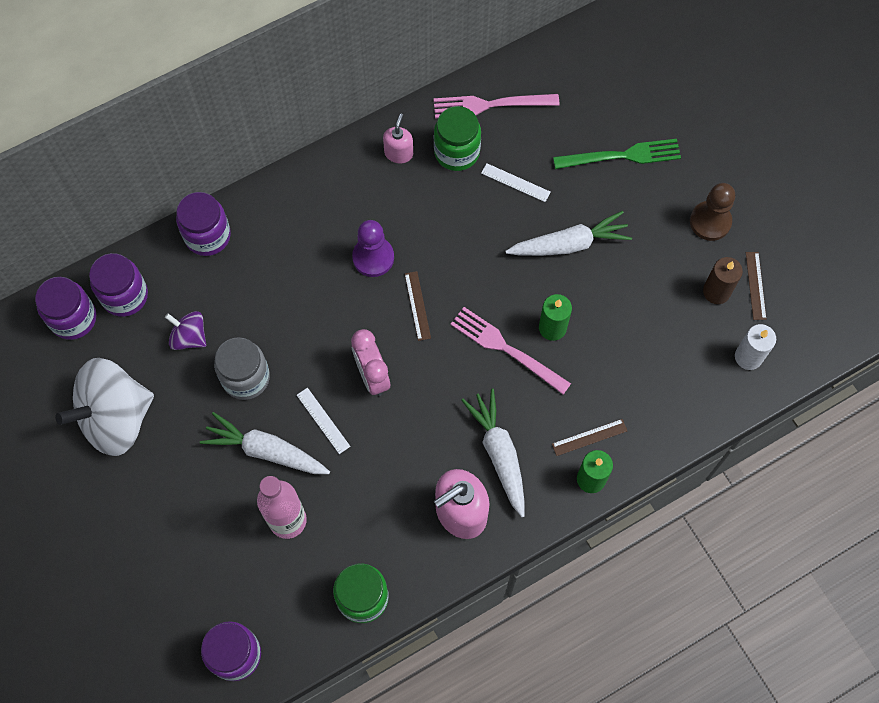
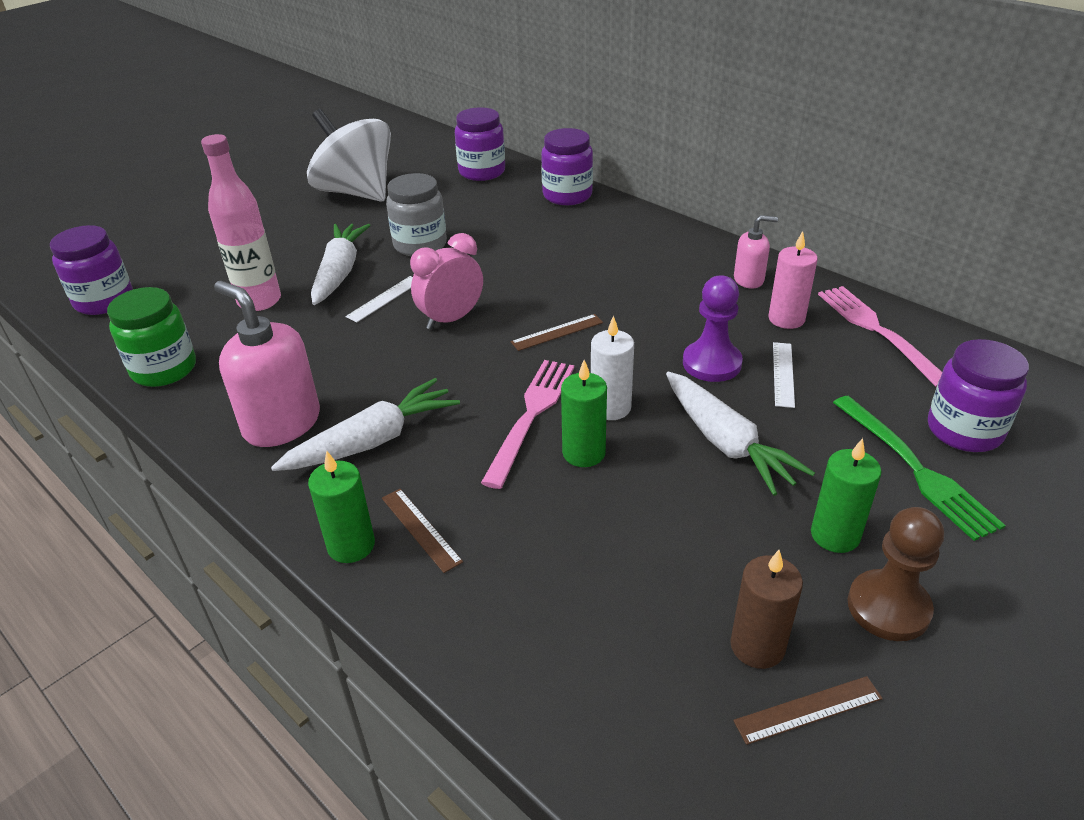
camera: 75 degrees right, 30 degrees down
purple jar [35,277,96,340] -> purple jar moved to [928,339,1029,452]
purple spinning top [165,311,206,350] -> none
purple pawn [352,220,394,277] -> purple pawn moved to [683,275,743,382]
green jar [434,106,481,171] -> pink candle [768,231,818,329]
white candle [735,324,776,370] -> white candle moved to [591,316,634,420]
none -> green candle [811,438,882,553]

